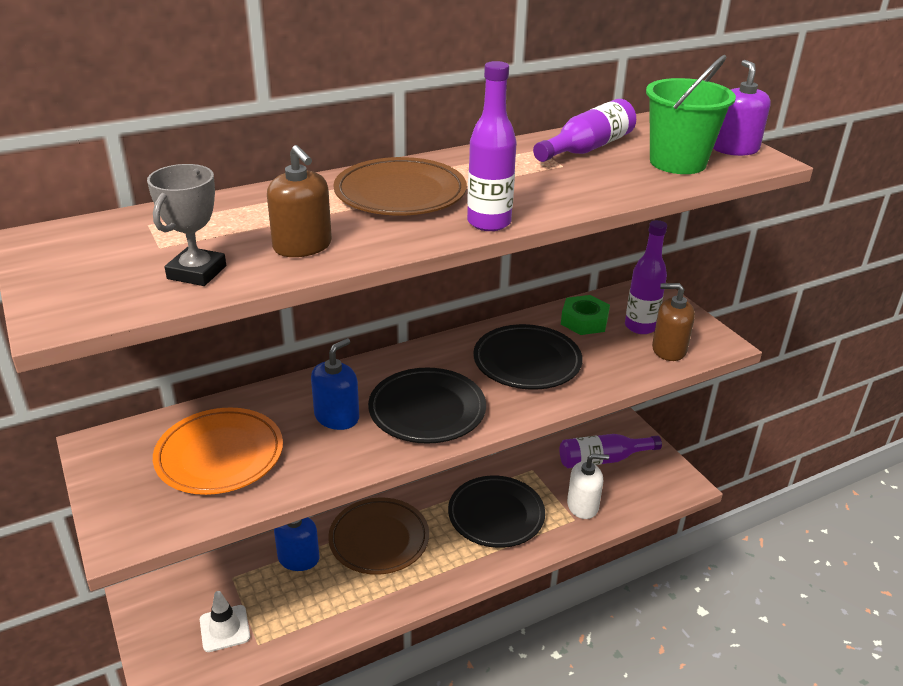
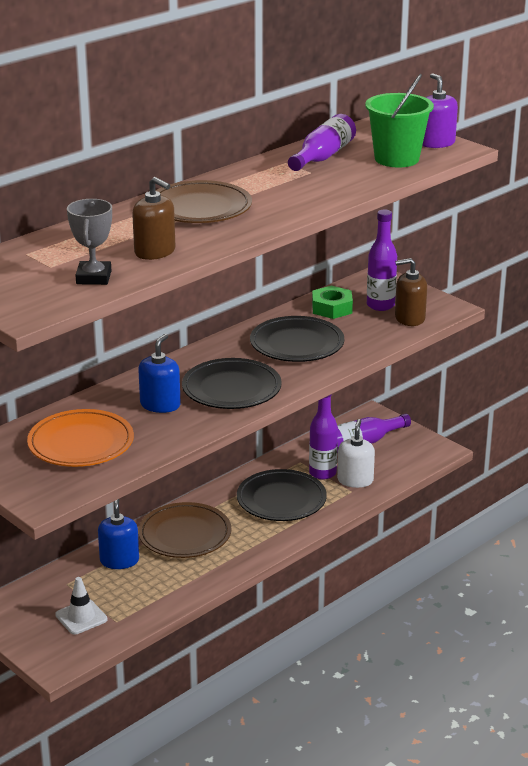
camera: 15 degrees left, 5 degrees down
purple bottle [467,61,517,231] -> purple bottle moved to [309,394,338,480]
white soap dispenser [567,453,609,519] -> white soap dispenser turned 60 degrees counterclockwise [337,419,375,488]

